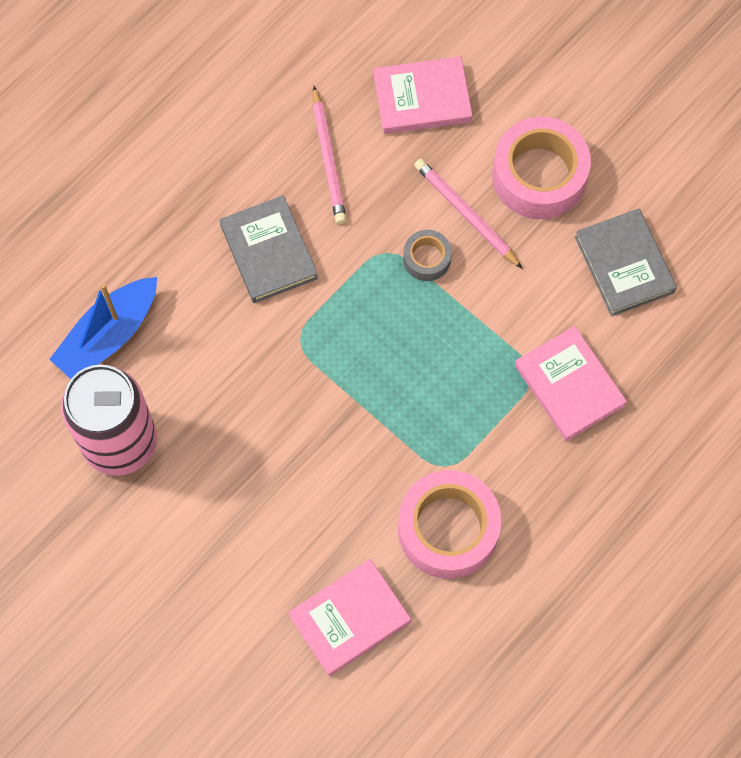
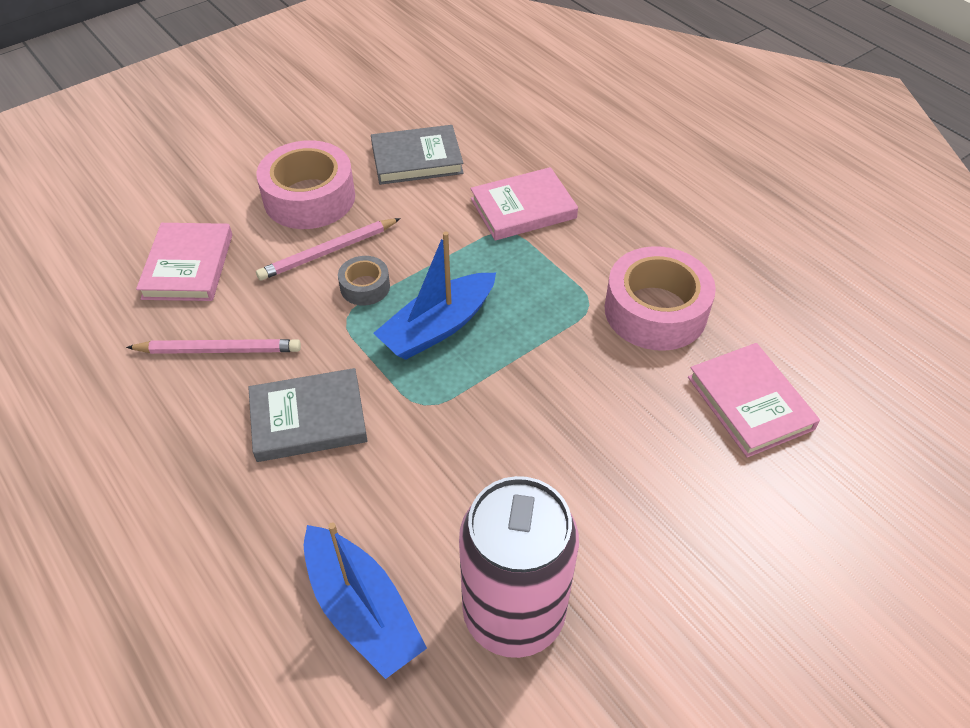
camera: 80 degrees left, 20 degrees down
none -> blue boat [373,232,496,360]

